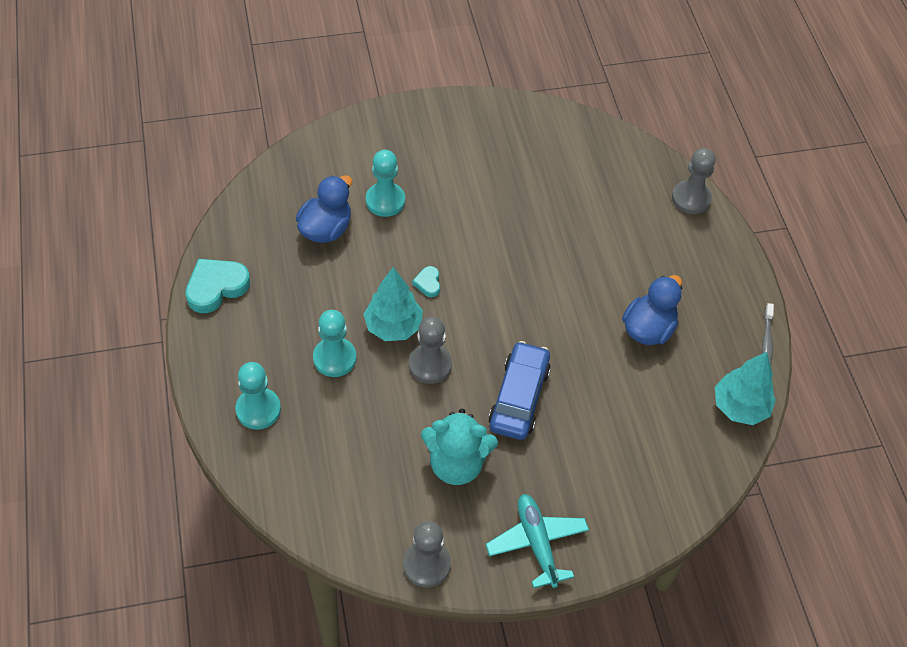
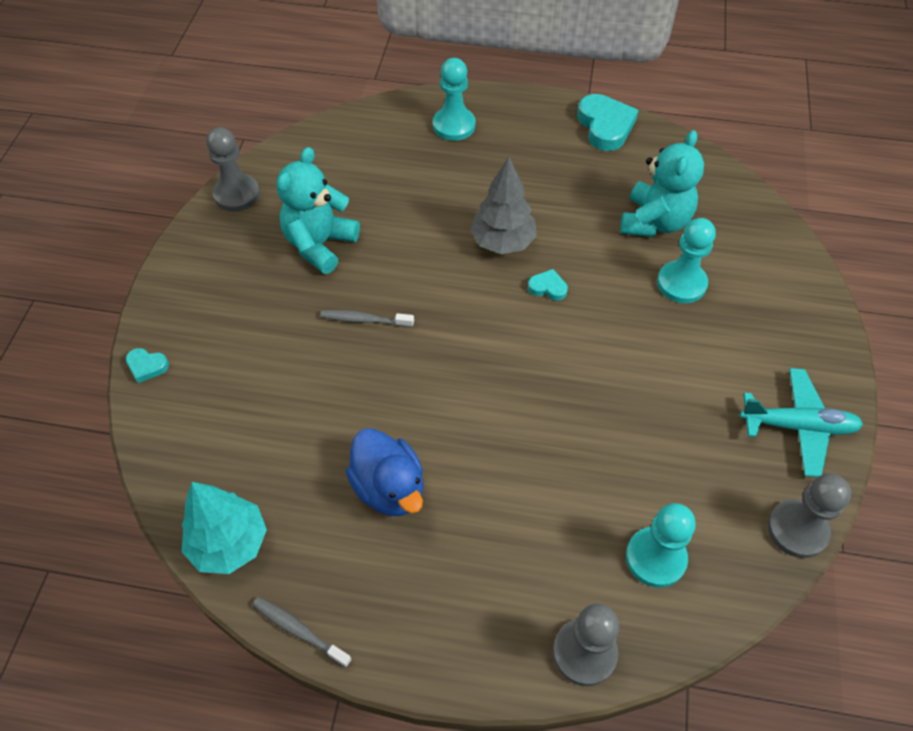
camera: 115 degrees right, 0 degrees up
blue duck [296,175,352,243] -> turquoise teddy bear [620,130,704,237]
turquoise pawn [313,310,356,377] -> turquoise pawn moved to [626,503,696,588]
turquoise tree [364,267,423,341] -> grey tree [470,157,537,254]
grey pawn [409,317,452,384] -> grey pawn moved to [767,473,851,558]
turquoise plane [485,494,589,588] -> turquoise plane moved to [740,368,863,477]
blue car [488,341,551,440] -> grey toothbrush [320,310,414,327]
none -> turquoise heart [126,348,169,383]

